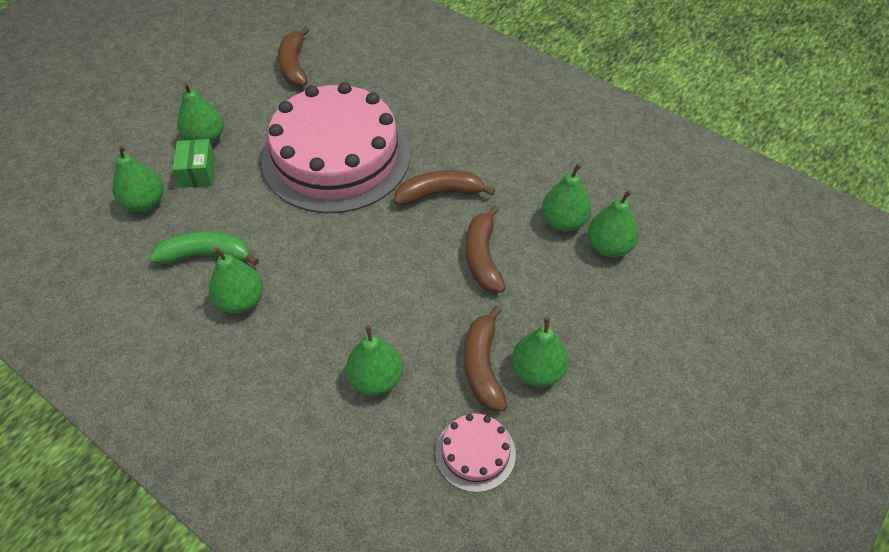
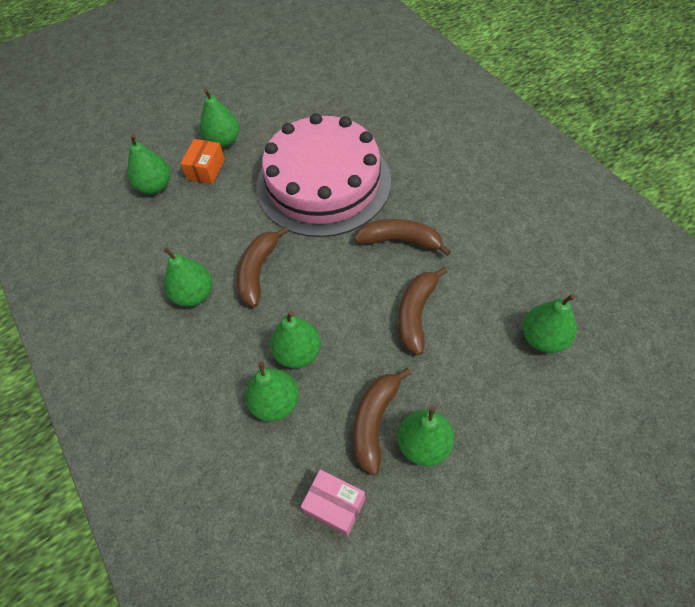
camera: 25 degrees right, 5 degrees up
green banana [150,231,259,266] -> none
green box [172,139,216,188] -> orange box [180,139,225,184]
brown banana [278,27,310,87] -> brown banana moved to [237,227,288,307]
pink cake [435,414,516,492] -> pink box [301,469,365,536]
green pear [542,164,591,231] -> green pear moved to [270,311,321,368]

